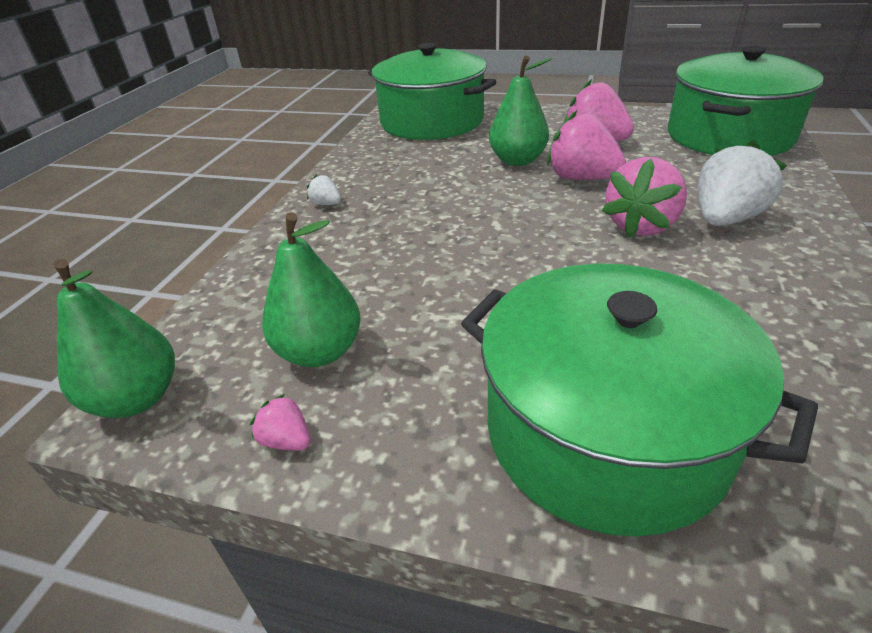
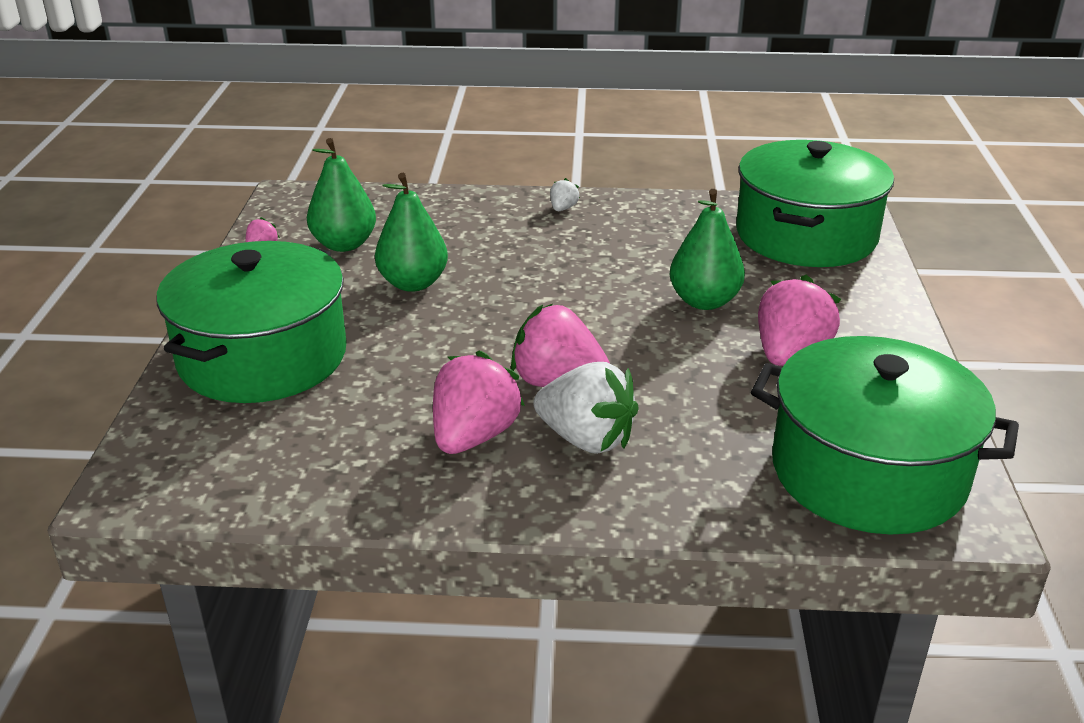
camera: 75 degrees right, 5 degrees down
green pear [53,259,175,418] -> green pear moved to [375,173,448,292]
pink strawberry [547,110,626,180] -> pink strawberry moved to [433,350,525,454]

